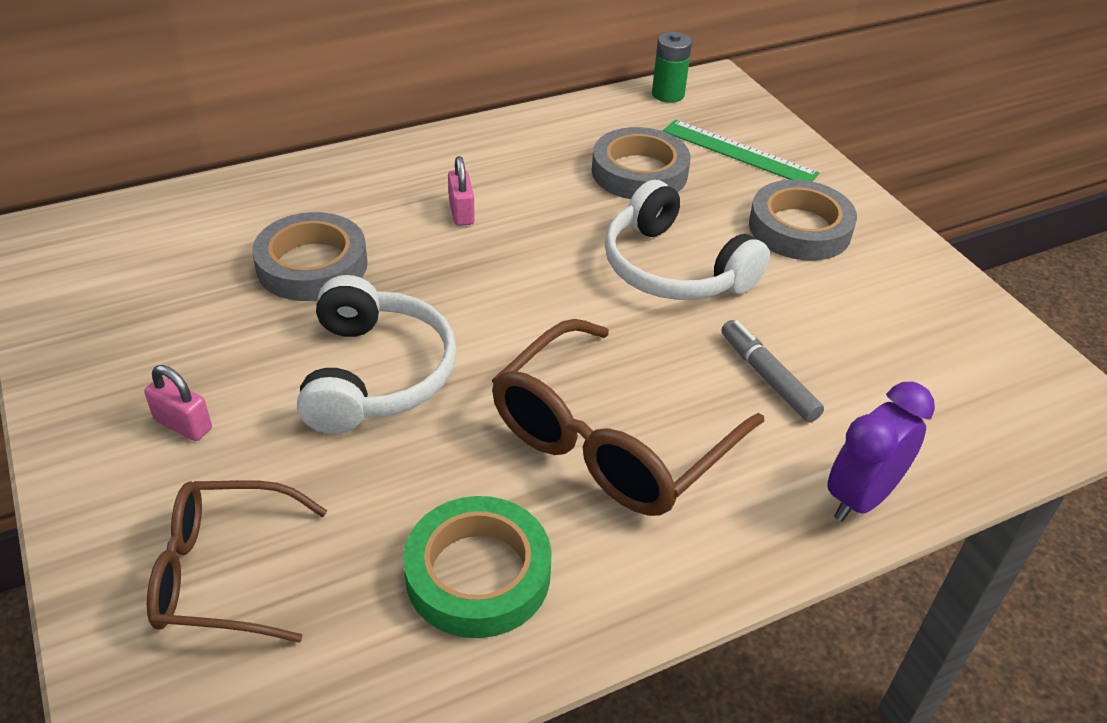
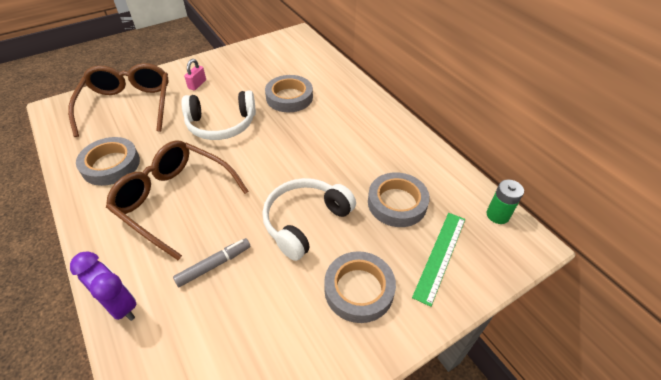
camera: 85 degrees right, 5 degrees up
brown glasses [147,480,327,643] -> brown glasses [68,63,169,137], size x1.53
green tape [403,496,551,638] -> grey tape [76,137,140,186]
pink padlock [448,156,475,226] -> none

